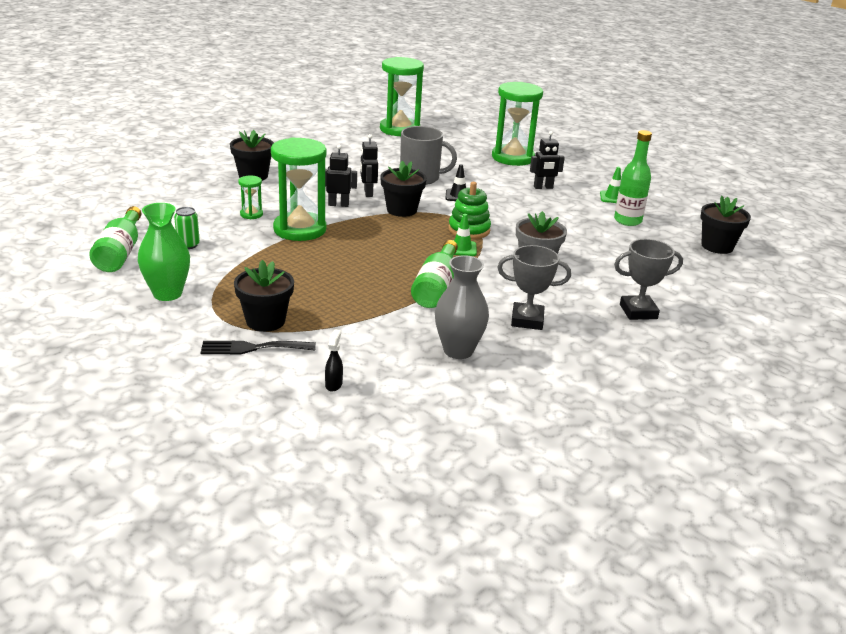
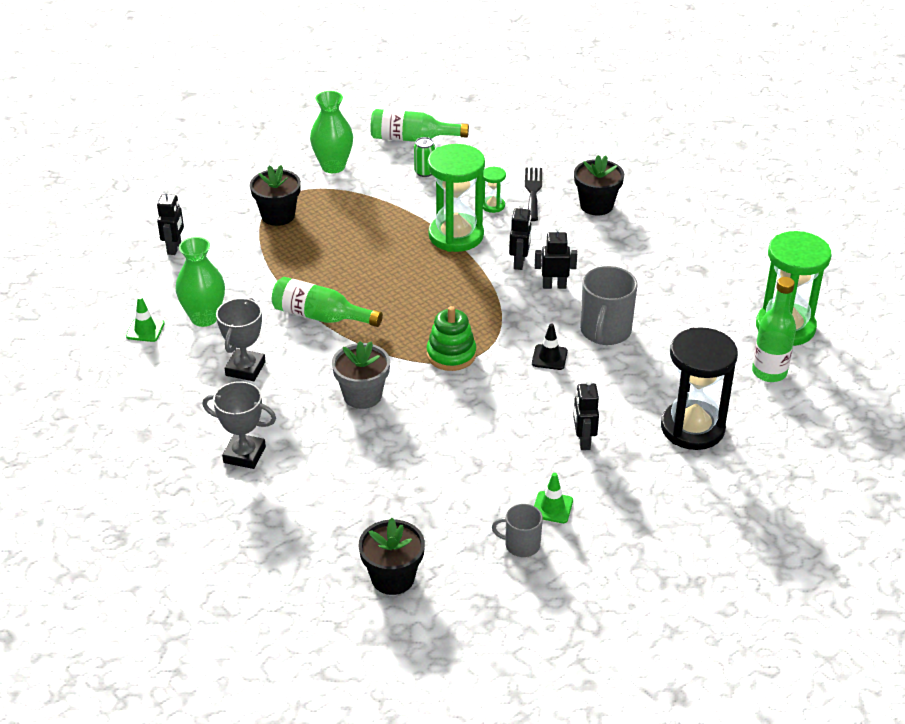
camera: 100 degrees right, 10 degrees up
black fork [200,341,316,354] -> black fork moved to [525,167,542,221]
black spray bottle [325,329,343,392] -> black robot [157,189,184,255]
black flower pot [380,161,427,217] -> none
grey vase [435,255,489,359] -> green vase [176,237,225,327]
green traffic cone [453,214,477,256] -> green traffic cone moved to [126,296,165,342]
green hourglass [492,82,543,166] -> black hourglass [661,327,738,450]
green bottle [614,130,652,226] -> green bottle moved to [752,277,796,382]
grey trophy [614,239,683,320] -> grey trophy turned 75 degrees counterclockwise [202,381,276,469]
none -> grey mug [492,504,543,557]

